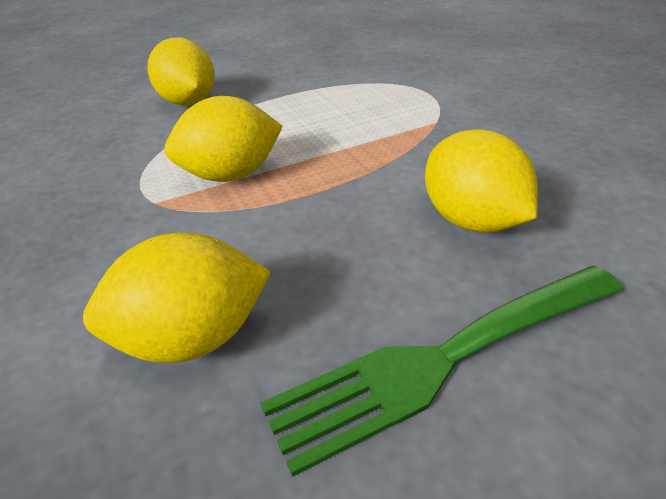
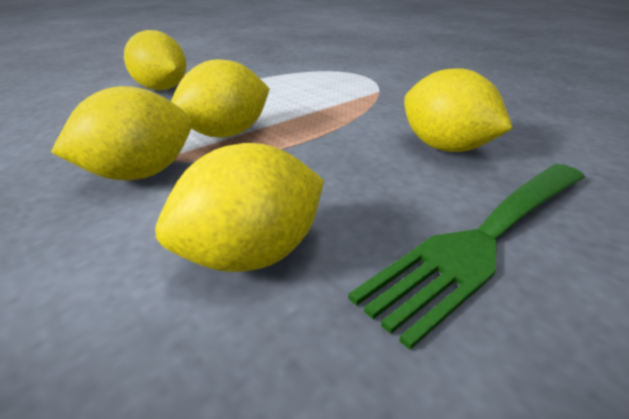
camera: 15 degrees left, 5 degrees down
none -> yellow lemon [51,86,192,180]

